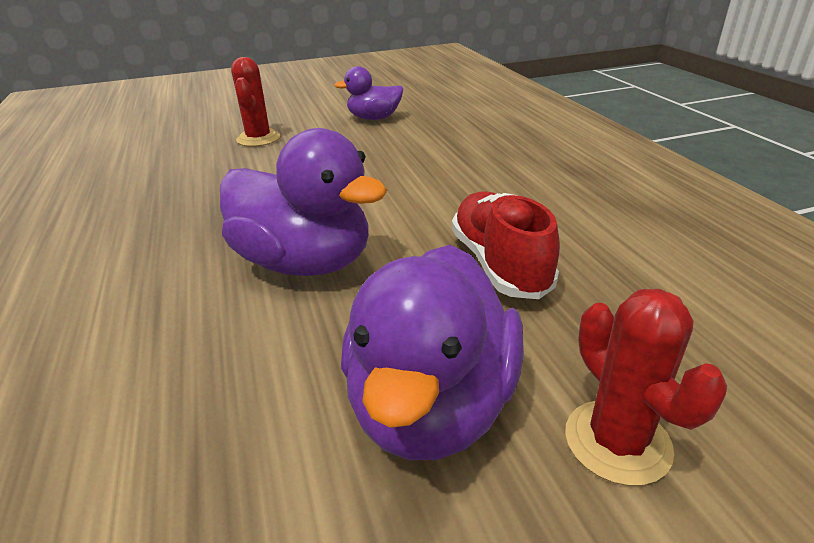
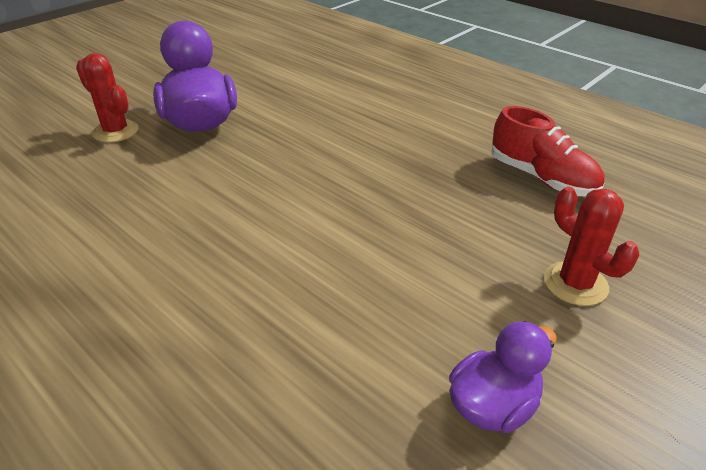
camera: 150 degrees right, 5 degrees up
purple duck [220,128,387,276] -> none
red shoe [452,191,560,299] -> red shoe moved to [491,106,605,196]

